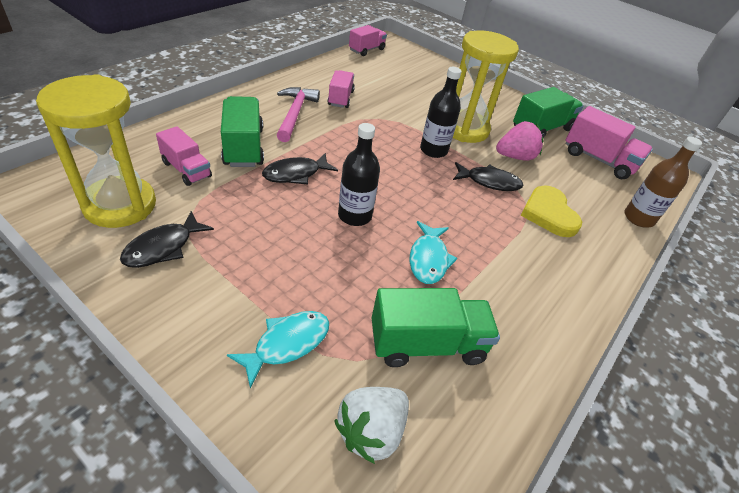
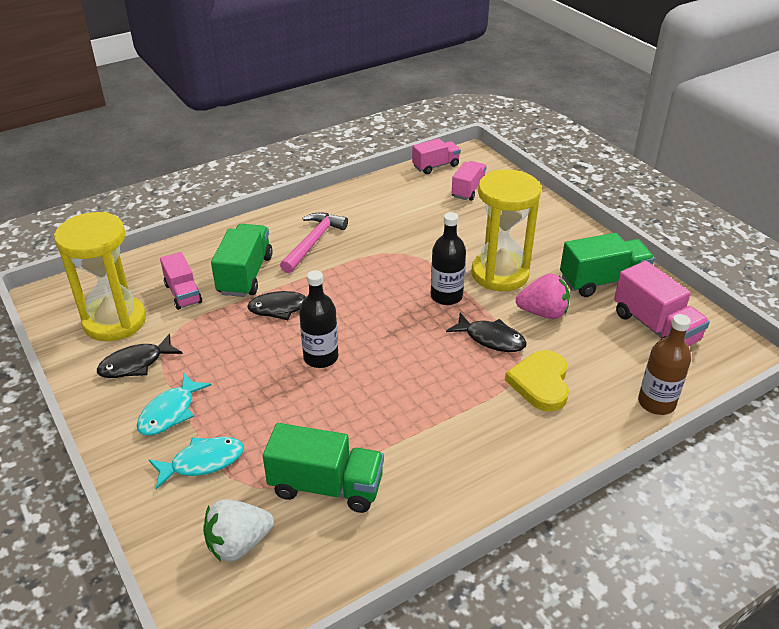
camera: 25 degrees right, 5 degrees down
pink truck [327,70,355,108] -> pink truck moved to [452,161,487,201]
turquoise fish [410,221,457,284] -> turquoise fish moved to [137,373,211,436]

